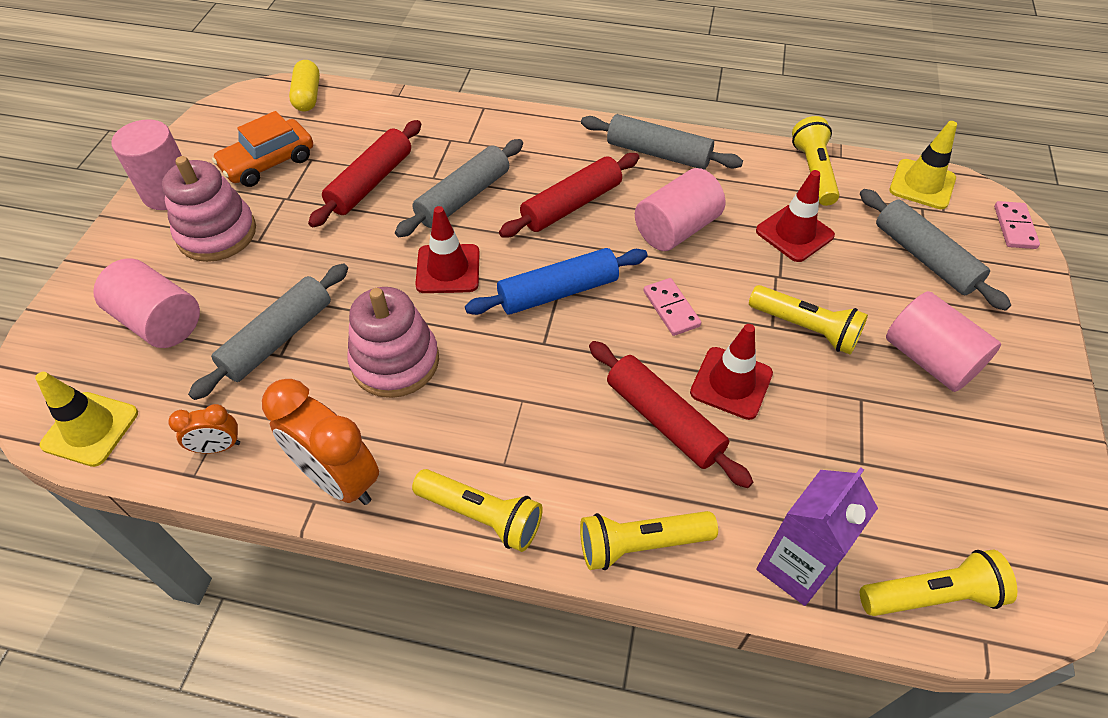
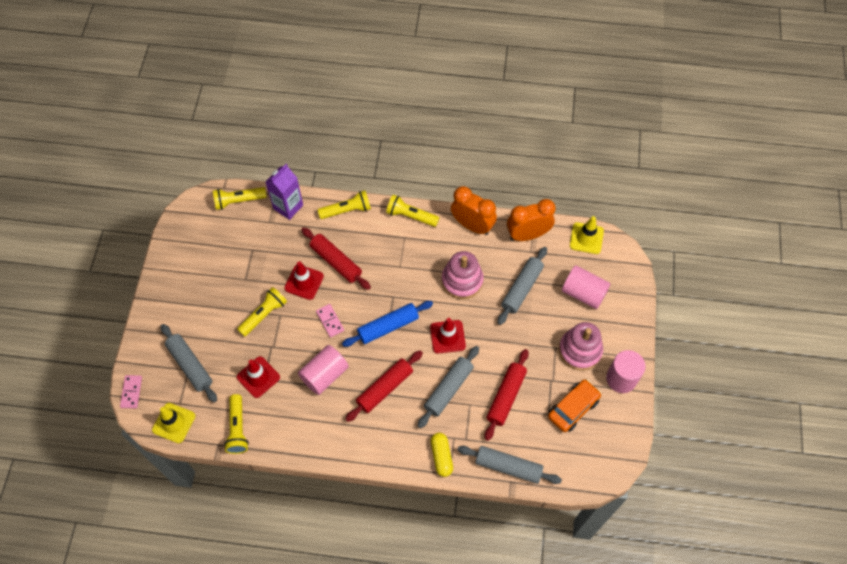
camera: 175 degrees right, 10 degrees up
orange clock [168,404,240,454] -> orange clock [507,199,556,241], size x1.97
yellow capsule [289,60,320,112] -> yellow capsule moved to [431,433,453,477]
grey rolling pin [581,114,743,169] -> grey rolling pin moved to [458,446,562,484]
yellow flashlight [749,285,868,355] -> yellow flashlight turned 105 degrees clockwise [237,287,287,337]
pink cylinder [886,291,1001,392] -> none

